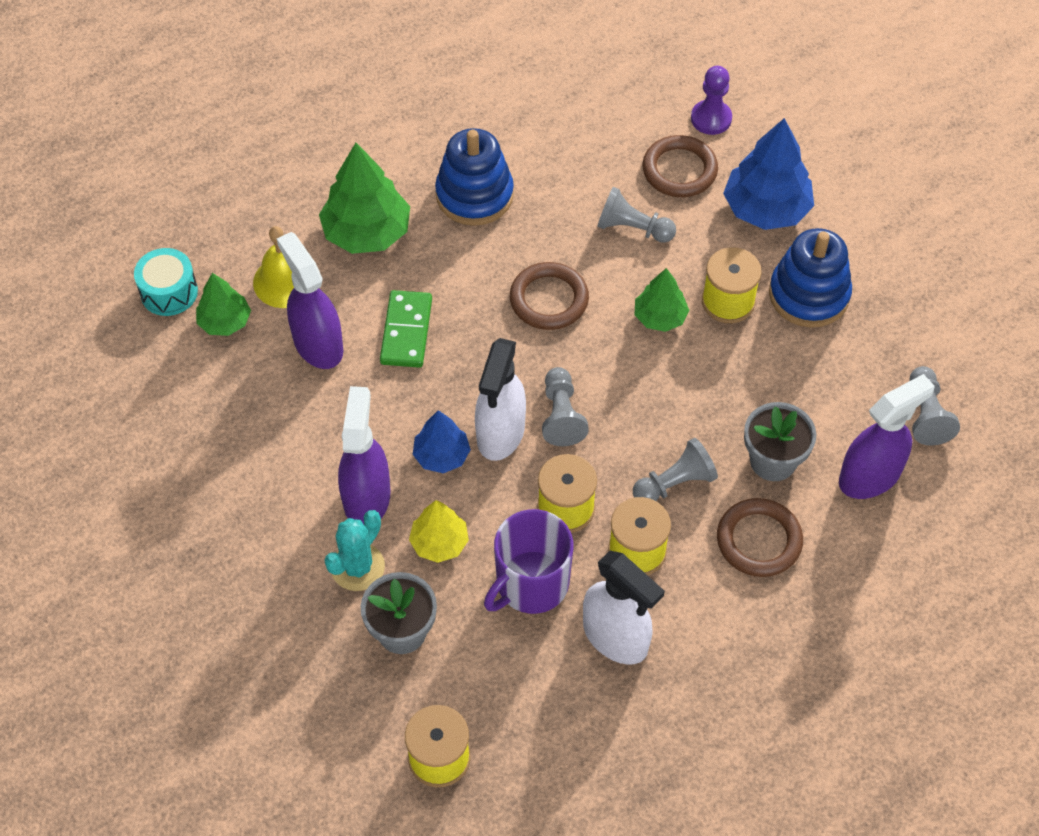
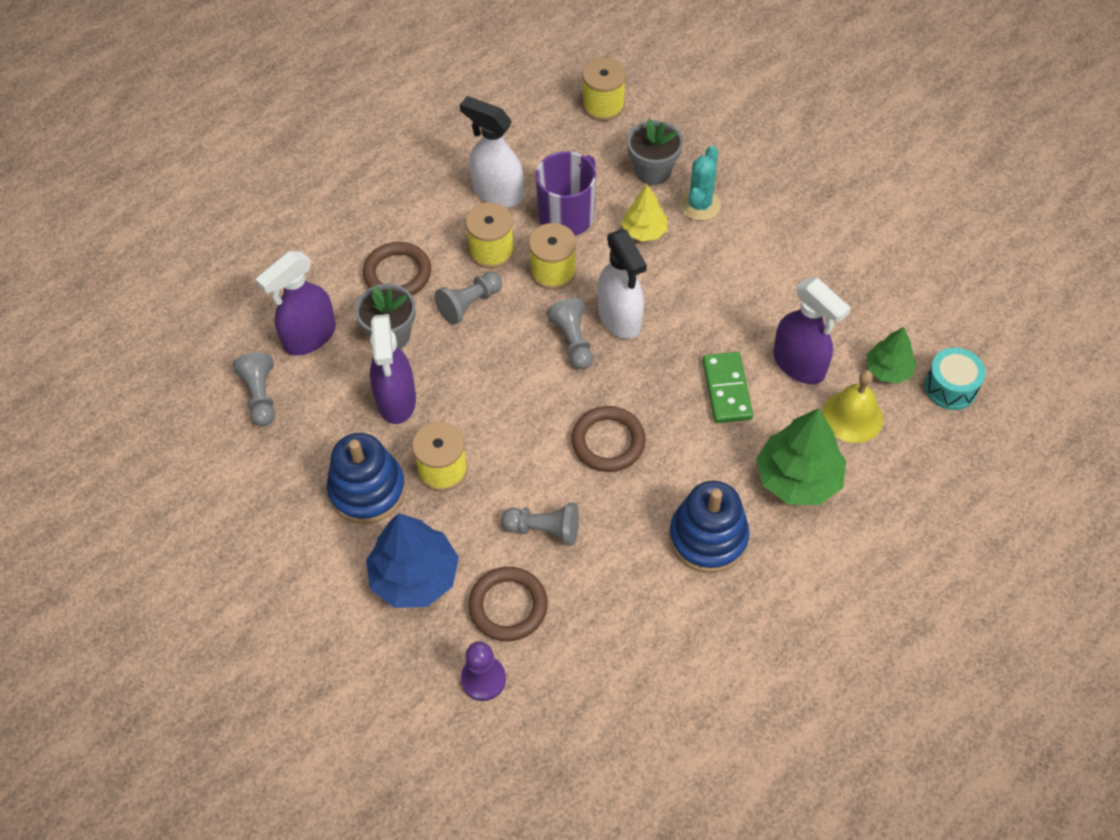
camera: 170 degrees right, 0 degrees up
purple spray bottle [338,386,390,524] -> purple spray bottle moved to [370,314,416,424]
blue tree [413,410,471,473] -> none
white spray bottle [475,338,526,461] -> white spray bottle turned 150 degrees clockwise [597,229,647,339]
green tree [635,268,689,332] -> none

